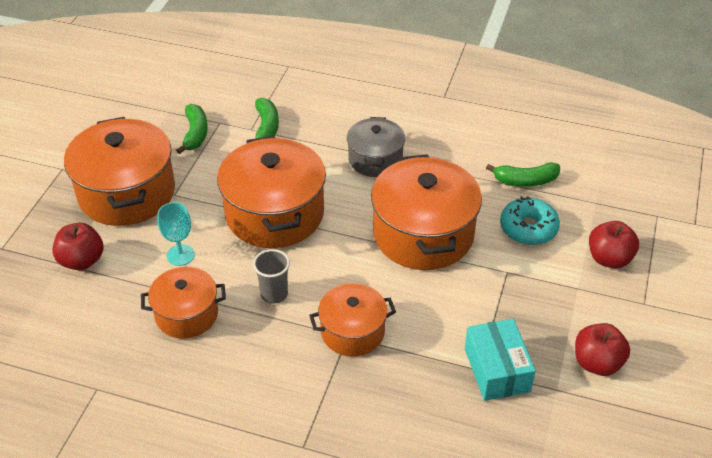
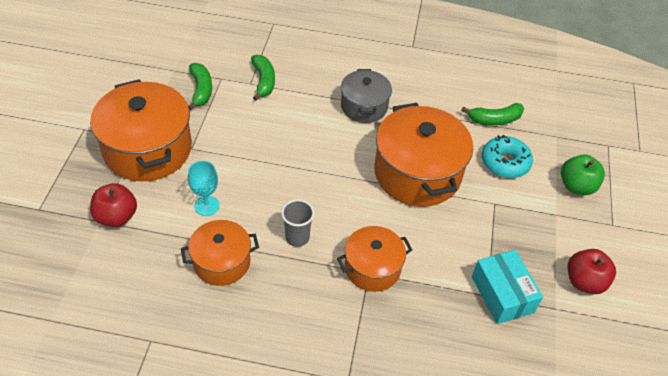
camera: 10 degrees left, 5 degrees up
orange pot [217,136,326,248] -> none
red apple [589,221,639,268] -> green apple [561,154,605,195]

